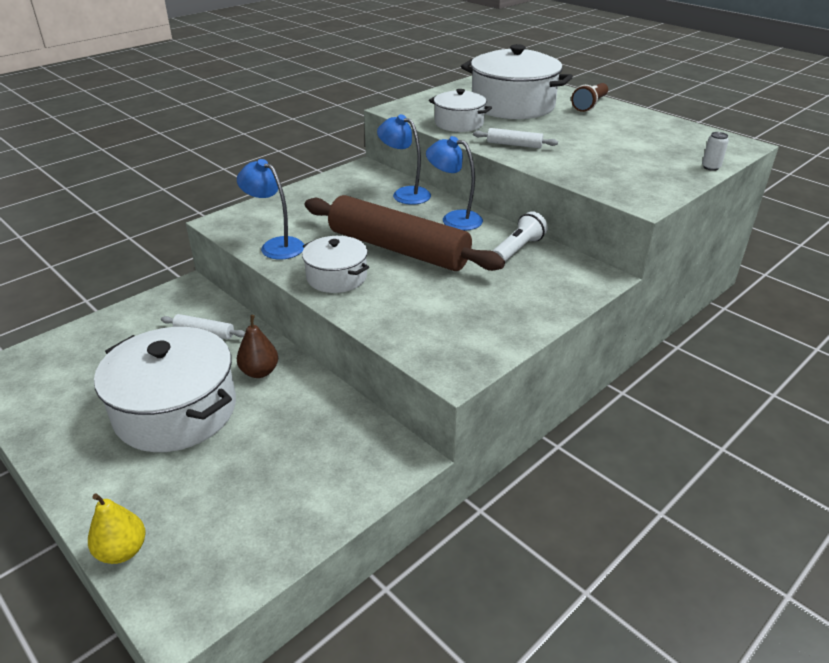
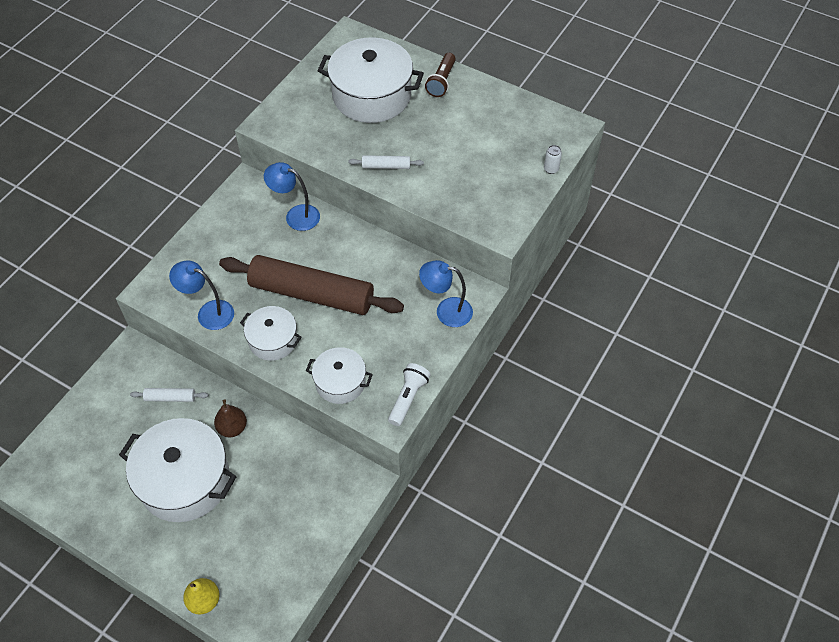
camera: 15 degrees left, 20 degrees up
blue lamp [426,136,483,231] -> blue lamp moved to [419,260,473,327]
white pot [429,89,492,132] -> white pot moved to [306,347,373,404]
white flashlight [493,211,548,262] -> white flashlight moved to [388,363,431,426]

